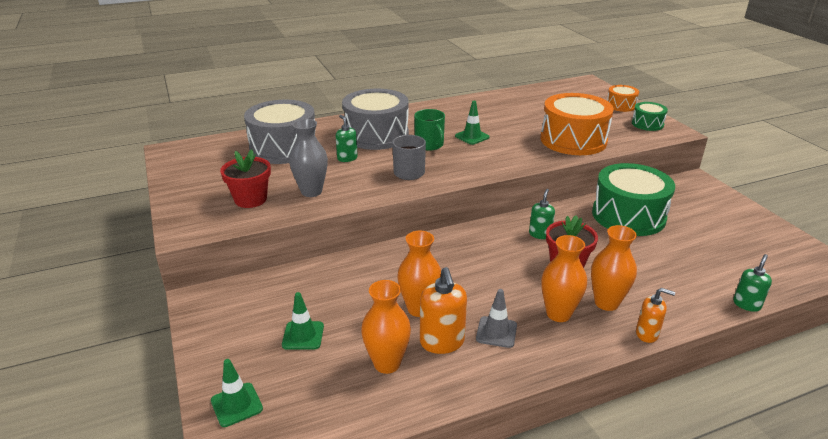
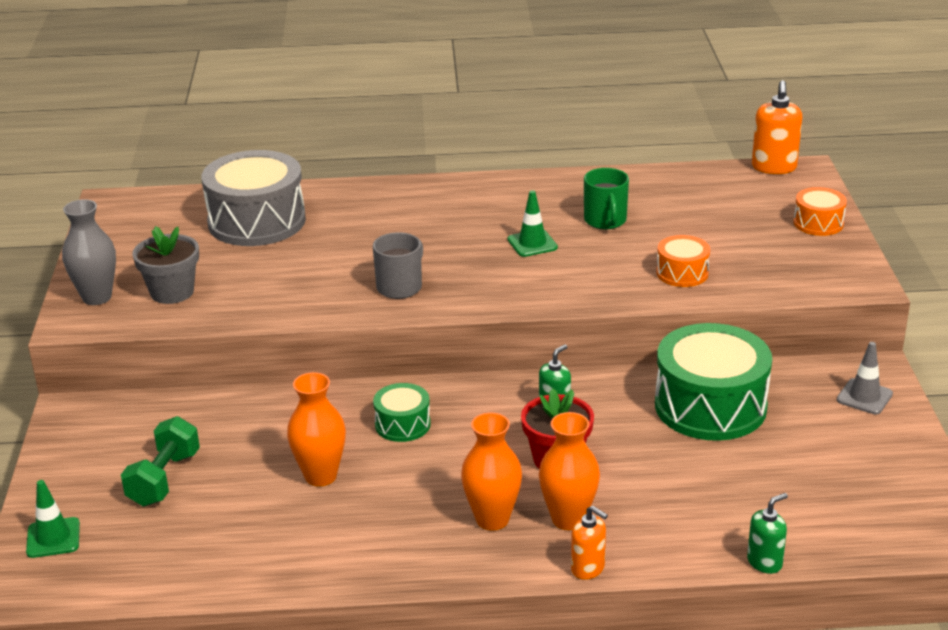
camera: 20 degrees right, 0 degrees up
red flower pot [220,149,271,208] -> grey flower pot [132,226,199,304]
green traffic cone [282,292,324,350] -> green dumbbell [121,416,200,506]
grey vase [289,119,328,197] -> grey vase moved to [62,199,116,305]
green soap dispenser [336,115,358,162] -> none
grey drum [342,89,409,150] -> none
orange vase [361,280,411,374] -> none
green mug [414,109,445,150] -> green mug moved to [584,168,629,229]
orange soap dispenser [420,267,467,354] -> orange soap dispenser moved to [752,80,802,174]
grey traffic cone [476,289,517,348] -> grey traffic cone moved to [837,342,893,414]
orange drum [540,93,614,155] -> orange drum [656,235,710,287], size x0.50
green drum [632,102,668,131] -> green drum moved to [373,383,431,442]

